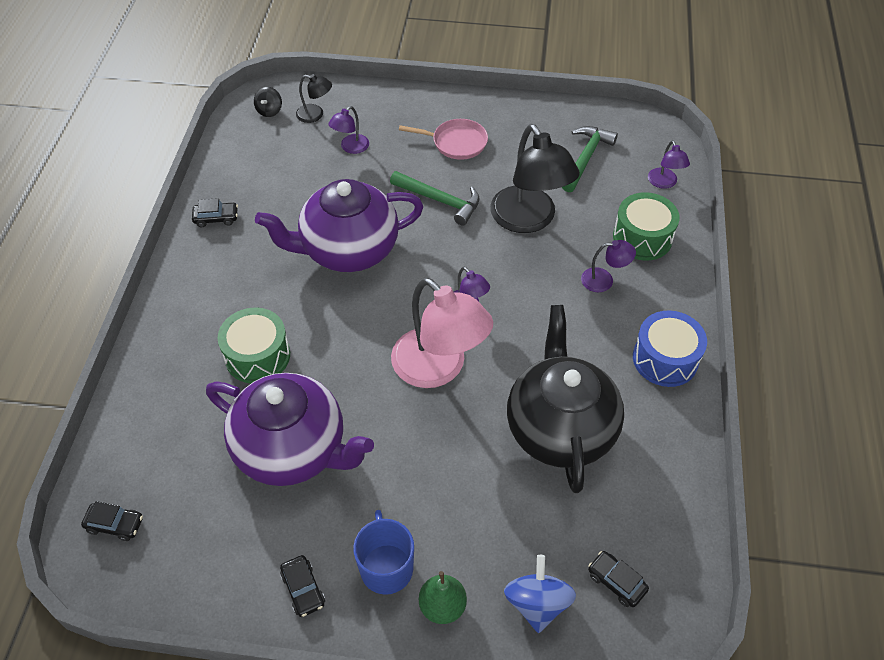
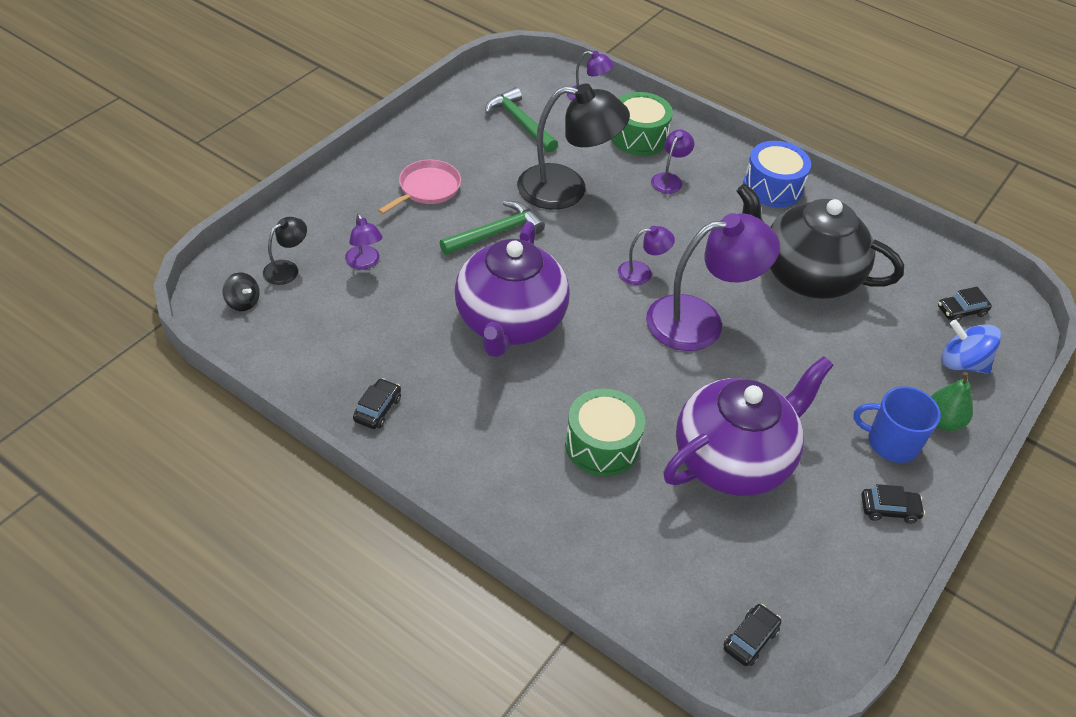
camera: 65 degrees left, 5 degrees down
pink lamp [391,278,493,388] -> purple lamp [646,213,780,351]

